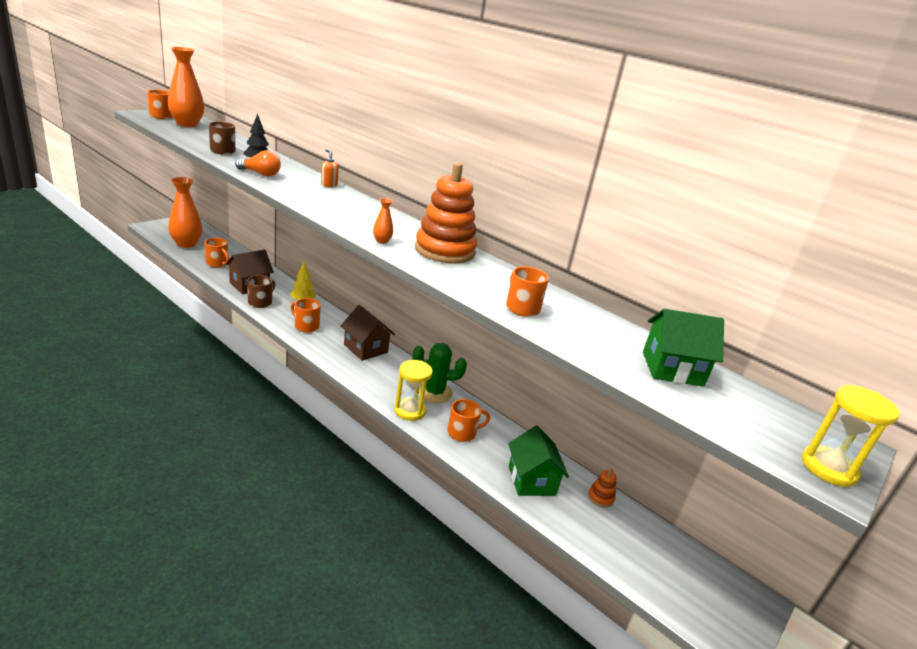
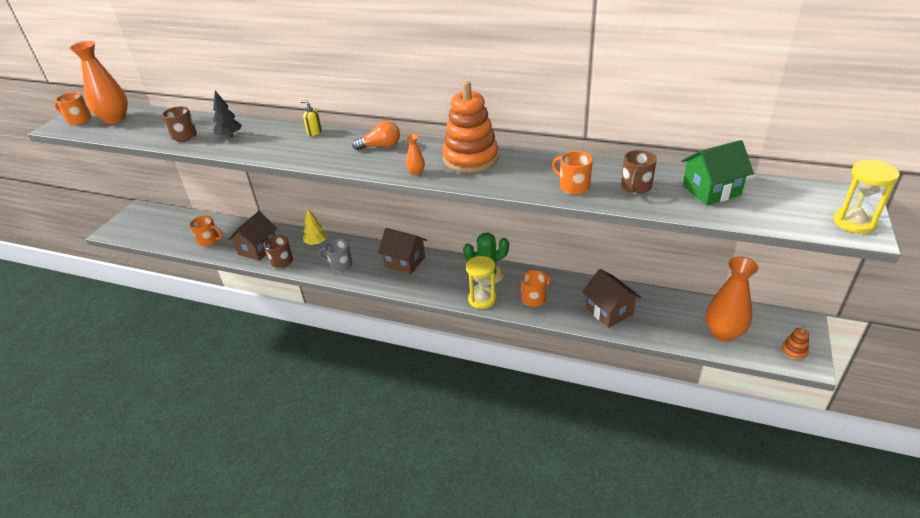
camera: 15 degrees left, 10 degrees up
orange vase [168,177,203,248] -> orange vase moved to [706,257,759,342]
orange light bulb [235,150,281,176] -> orange light bulb moved to [352,121,400,150]
orange mug [291,298,321,333] -> grey mug [318,239,353,272]
orange soap dispenser [321,149,339,187] -> yellow soap dispenser [300,100,322,136]
green house [508,426,569,496] -> brown house [582,269,641,328]
orange stacking toy [588,468,617,508] -> orange stacking toy moved to [781,326,809,360]
none -> brown mug [621,150,657,194]

